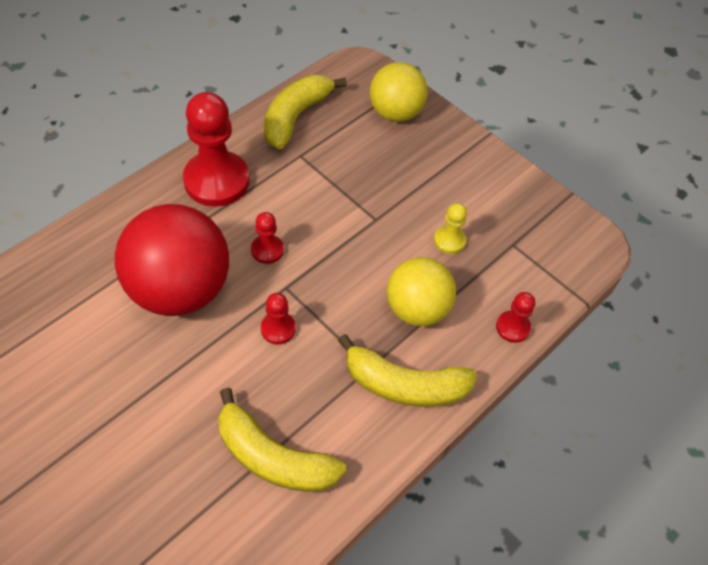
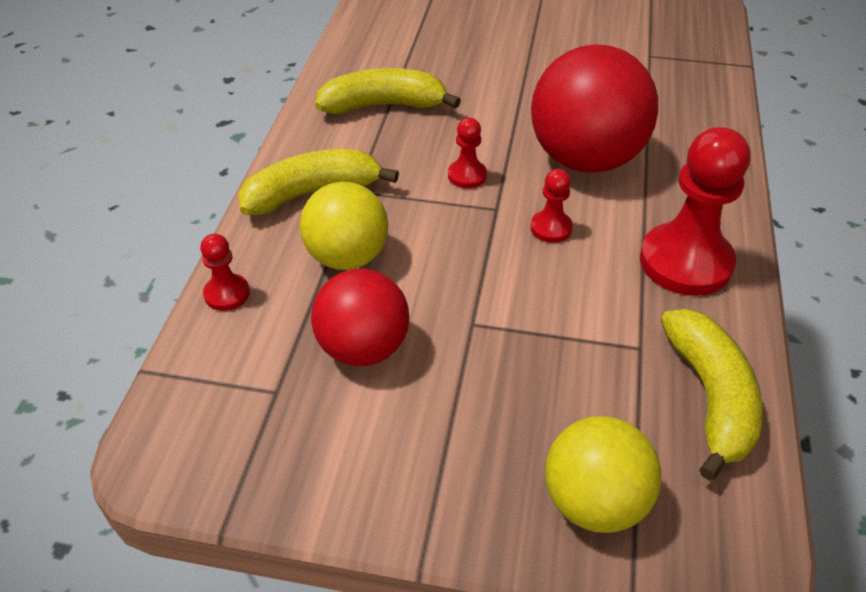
camera: 150 degrees right, 10 degrees down
yellow pawn [434,203,467,254] -> red ball [311,269,409,366]

